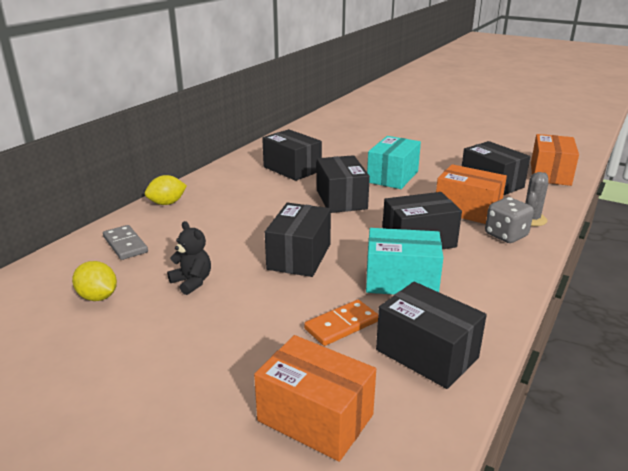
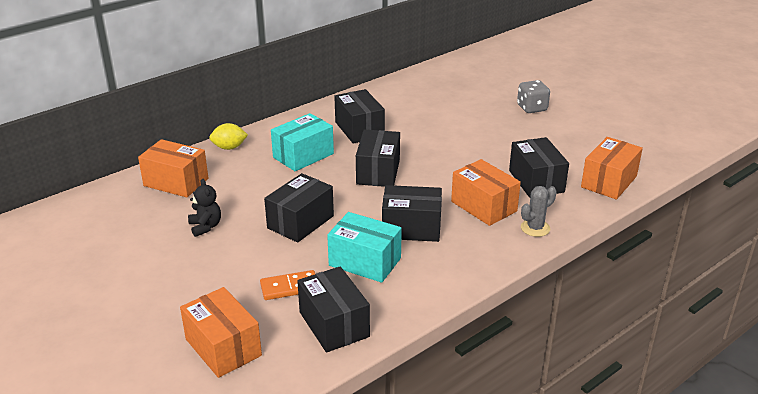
camera: 20 degrees right, 5 degrees up
yellow lemon [72,261,117,301] -> none
grey domino [103,225,148,260] -> orange box [138,139,208,197]
turquoise box [367,136,421,189] -> turquoise box moved to [271,113,334,171]
grey dice [485,197,534,243] -> grey dice moved to [517,80,550,113]

